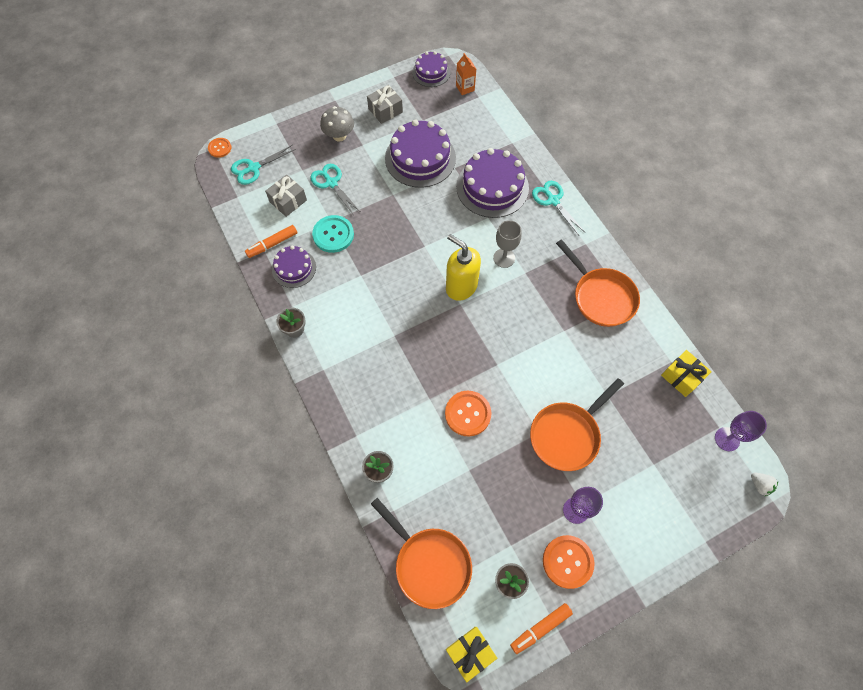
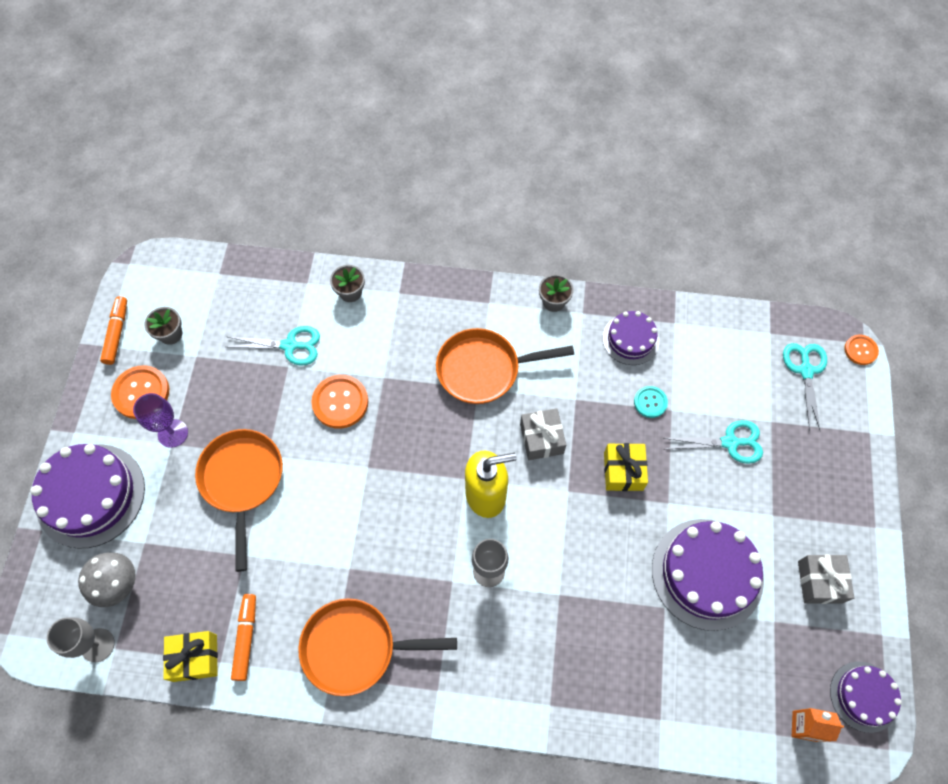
camera: 125 degrees right, 0 degrees up
orange marker [245,225,297,258] -> orange marker moved to [231,594,256,681]
grey gift [265,175,307,217] -> grey gift moved to [520,408,566,460]
turquoise button [312,215,354,253] -> turquoise button [634,386,668,418], size x0.59
grey mushroom [320,106,354,142] -> grey mushroom moved to [78,553,136,607]
orange pan [371,498,472,609] -> orange pan moved to [436,328,574,404]
yellow gift [446,627,497,682] -> yellow gift moved to [604,443,648,491]
purple cake [456,148,529,218] -> purple cake moved to [30,444,145,549]
turquoise scissors [532,181,586,235] -> turquoise scissors moved to [227,326,320,366]
purple goblet [715,411,767,451] -> grey goblet [47,617,115,662]
white strawberry [751,472,778,497] -> none

